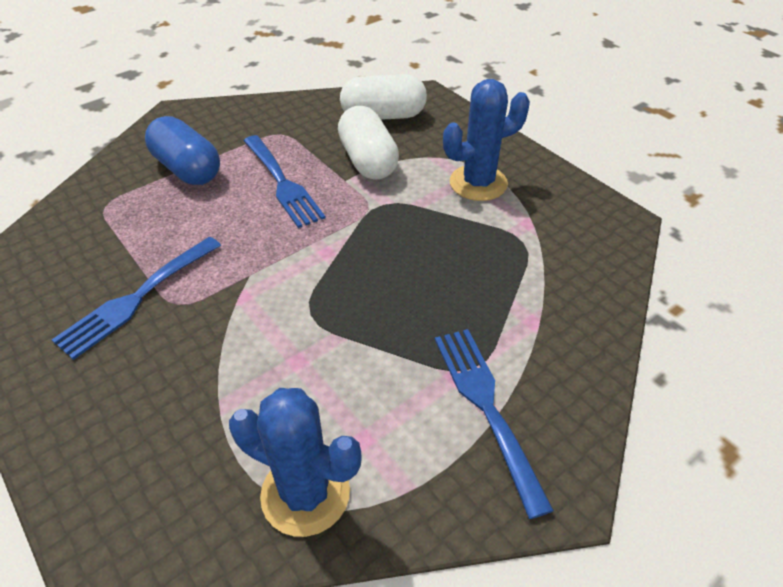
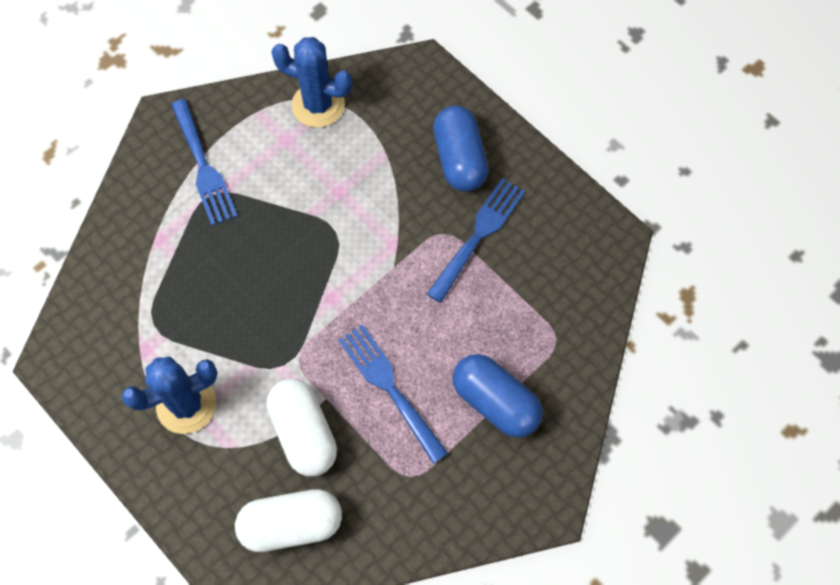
camera: 175 degrees right, 20 degrees up
none -> blue capsule [433,105,488,192]

